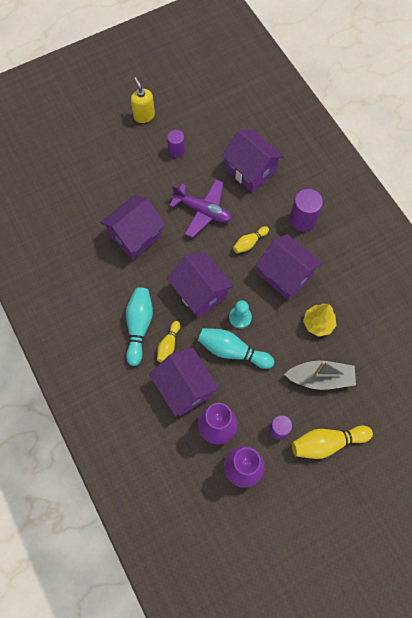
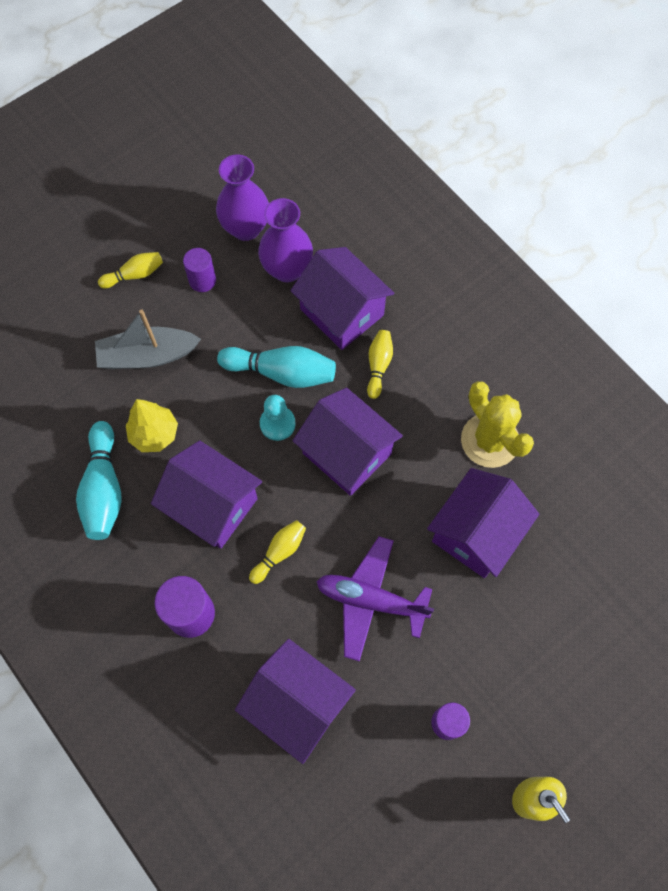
camera: 170 degrees right, 0 degrees up
turquoise bowling pin [126,287,153,366] -> turquoise bowling pin moved to [76,421,122,540]
yellow bowling pin [292,426,373,459] -> yellow bowling pin [98,252,163,288], size x0.59
none -> yellow cactus [461,381,534,468]

